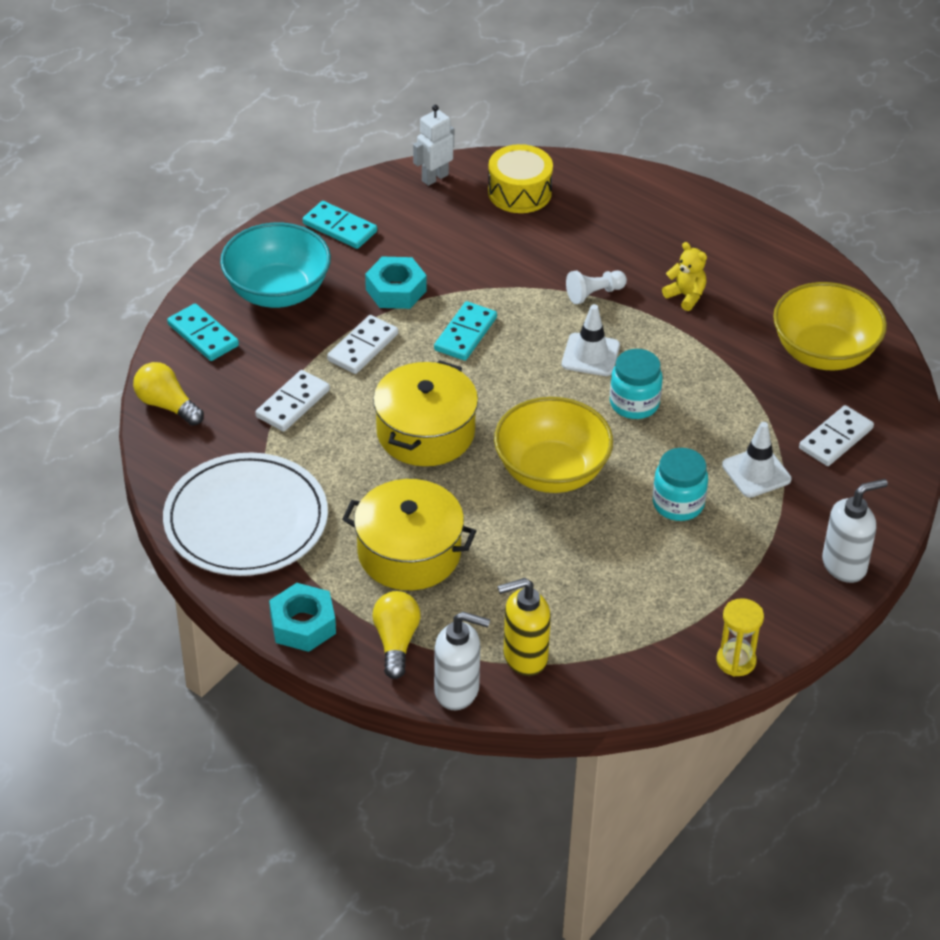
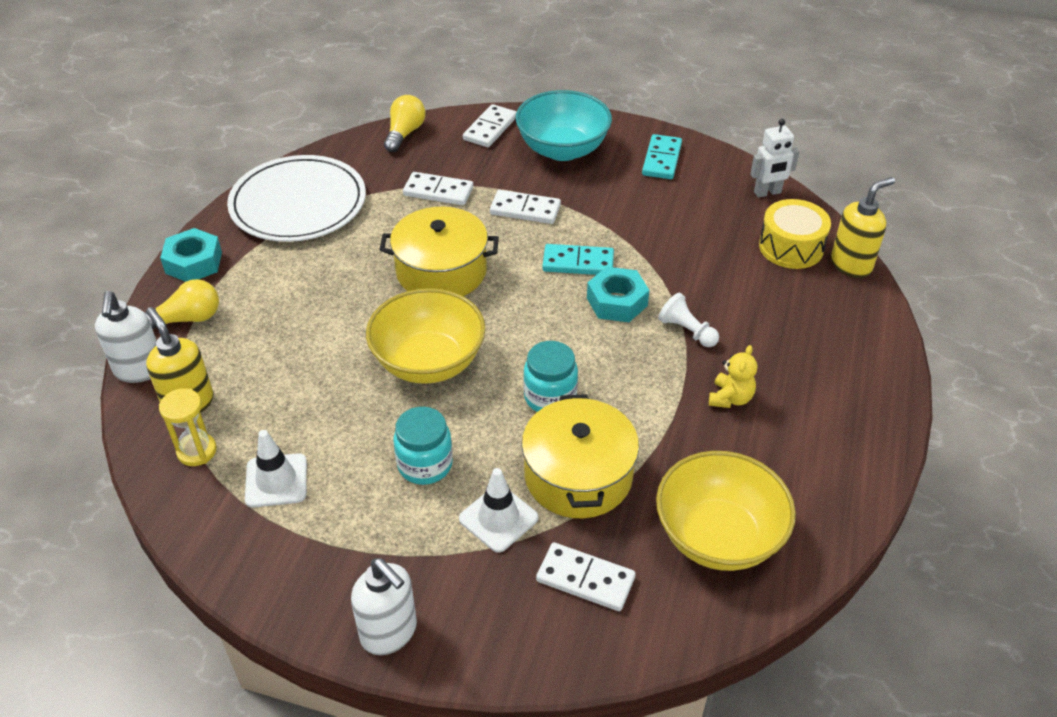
camera: 70 degrees right, 0 degrees up
turquoise domino [167,304,239,361] -> white domino [463,104,516,147]
yellow pot [342,479,476,590] -> yellow pot moved to [521,394,639,518]
turquoise nut [365,257,427,309] -> turquoise nut moved to [587,267,649,322]
white robot [413,105,454,186] -> white robot turned 135 degrees clockwise [750,119,799,198]
white traffic cone [562,304,620,376] -> white traffic cone moved to [245,430,307,508]
yellow hourglass [717,598,764,676] -> yellow hourglass moved to [159,388,217,466]
none -> yellow soap dispenser [831,177,895,278]

